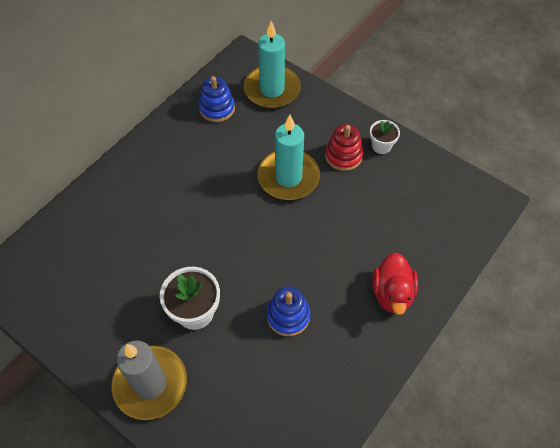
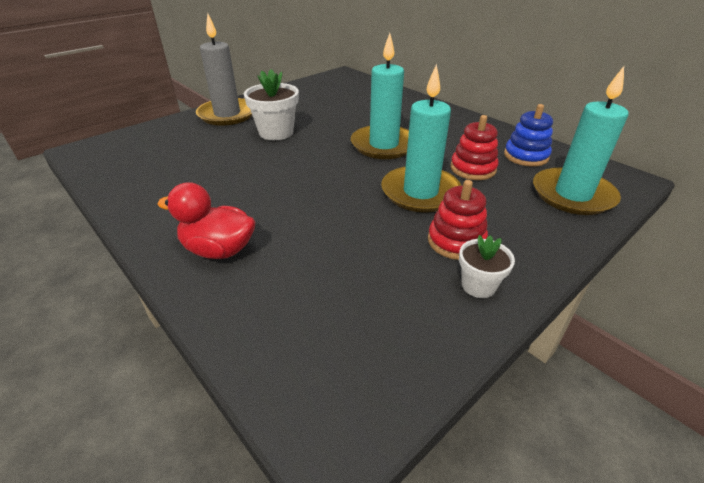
camera: 100 degrees right, 20 degrees down
blue stacking toy [266,286,311,337] -> none
none -> turquoise candle [351,33,409,159]
none -> red stacking toy [450,115,498,180]

